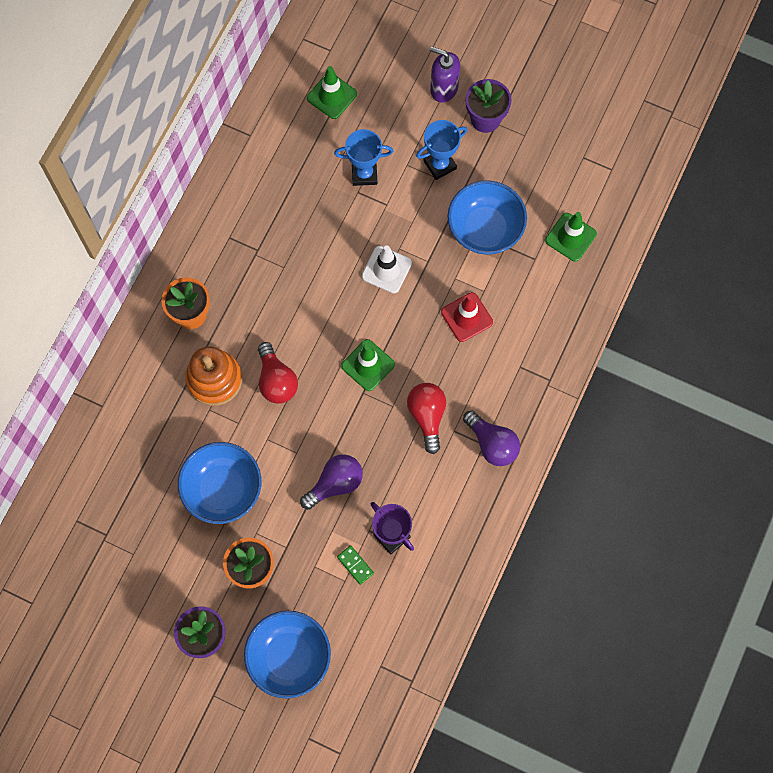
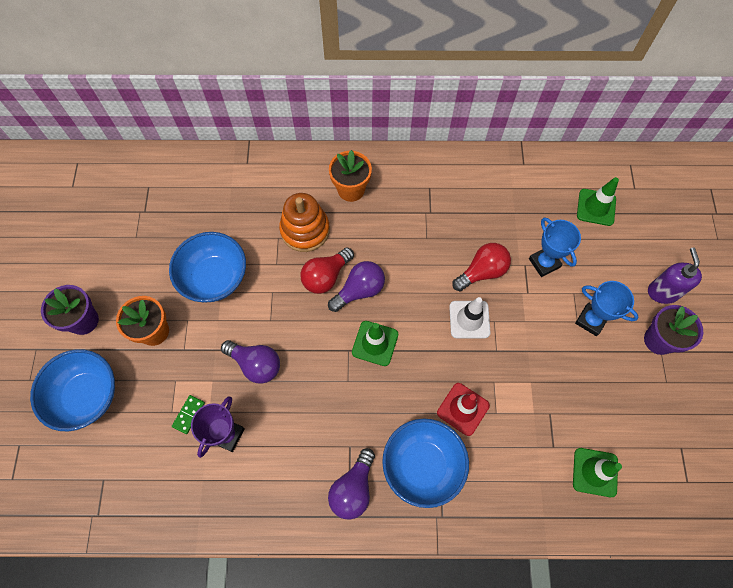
camera: 65 degrees right, 5 degrees down
red light bulb [407,383,446,454] -> red light bulb moved to [452,243,511,291]
blue bowl [448,180,527,255] -> blue bowl moved to [382,419,469,508]
none -> purple light bulb [328,261,385,312]

